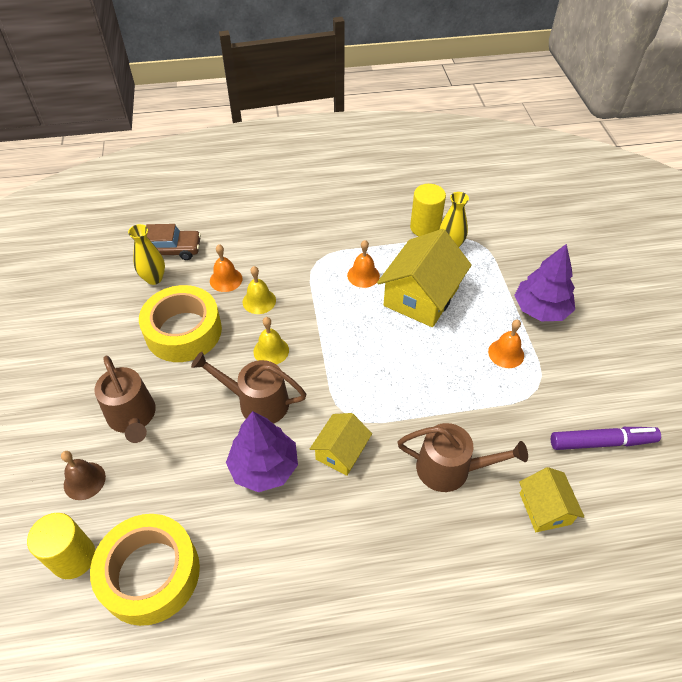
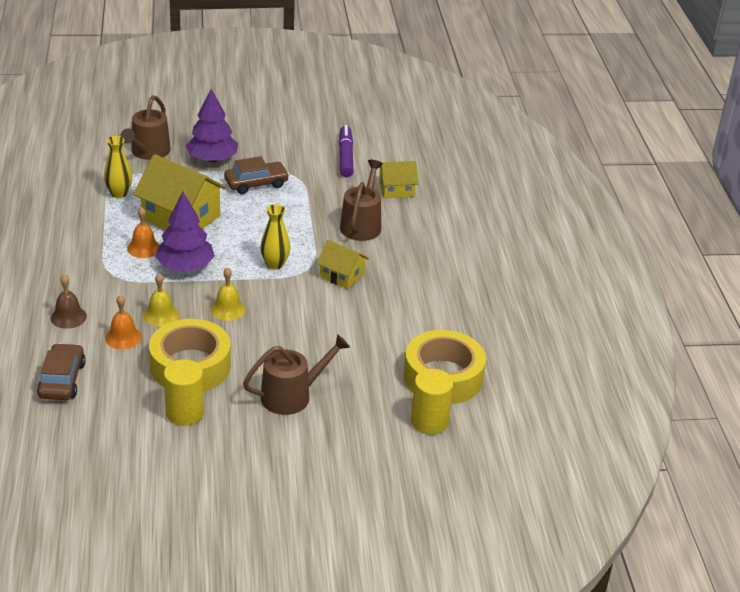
camera: 90 degrees left, 15 degrees down
brown bell [61,451,106,500] -> brown bell moved to [51,275,87,329]
yellow vase [128,224,165,285] -> yellow vase moved to [260,204,290,269]
brown watering can [191,352,306,424] -> brown watering can moved to [120,95,171,160]
purple tree [226,411,298,492] -> purple tree moved to [155,192,215,272]
yellow cylinder [410,184,446,236] -> yellow cylinder moved to [164,359,204,426]
orange bell [488,320,524,368] -> brown car [224,156,289,194]

